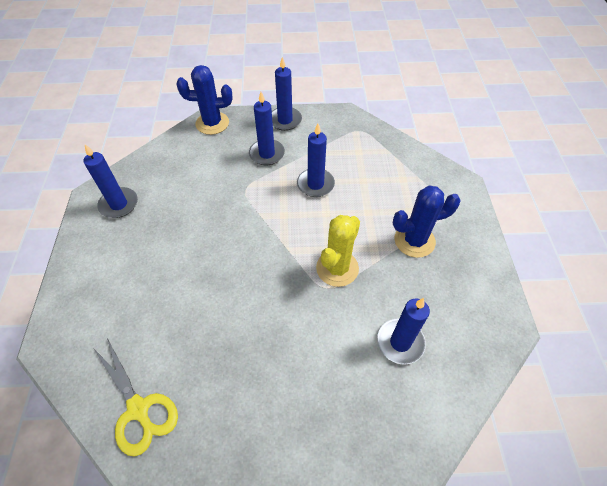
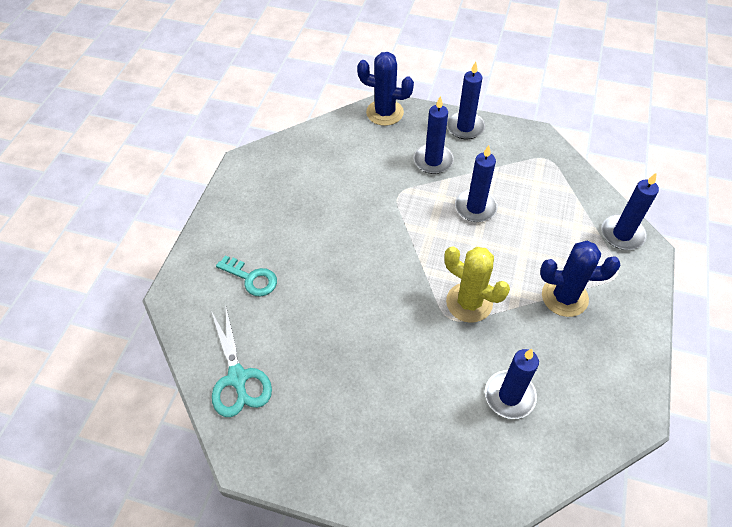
camera: 20 degrees right, 0 degrees up
blue candle [83,144,138,218] -> blue candle moved to [601,173,659,250]
yellow scissors [93,338,178,457] -> turquoise scissors [211,308,272,417]
yellow cactus [316,215,360,287] -> yellow cactus turned 75 degrees clockwise [444,246,510,323]
none -> turquoise key [216,256,277,297]

